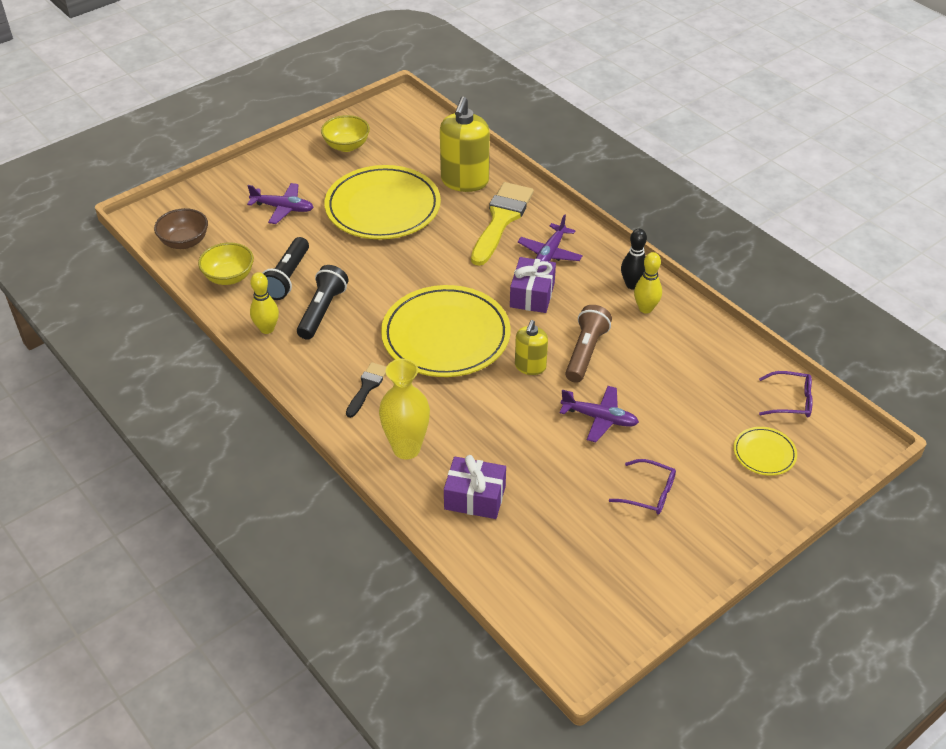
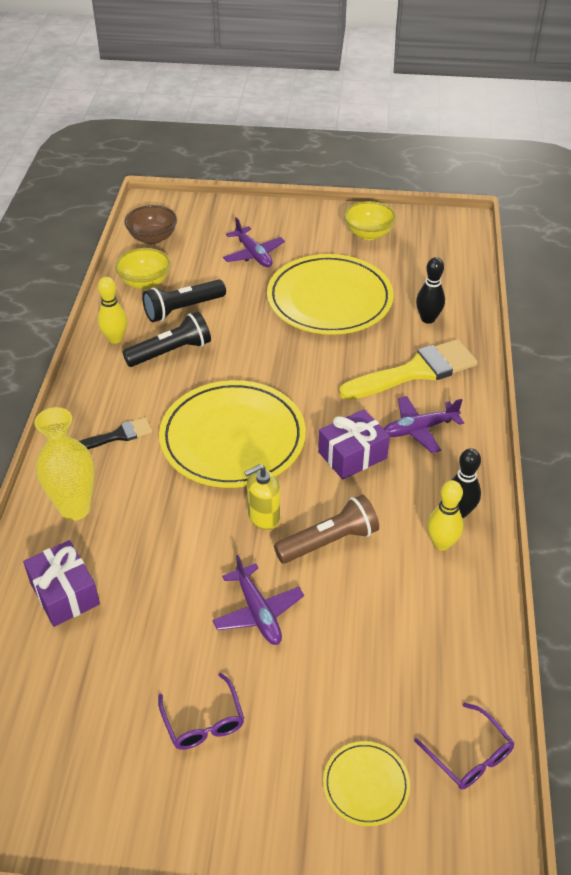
camera: 45 degrees right, 0 degrees up
yellow soap dispenser [440,96,490,192] -> black bowling pin [416,257,445,324]

